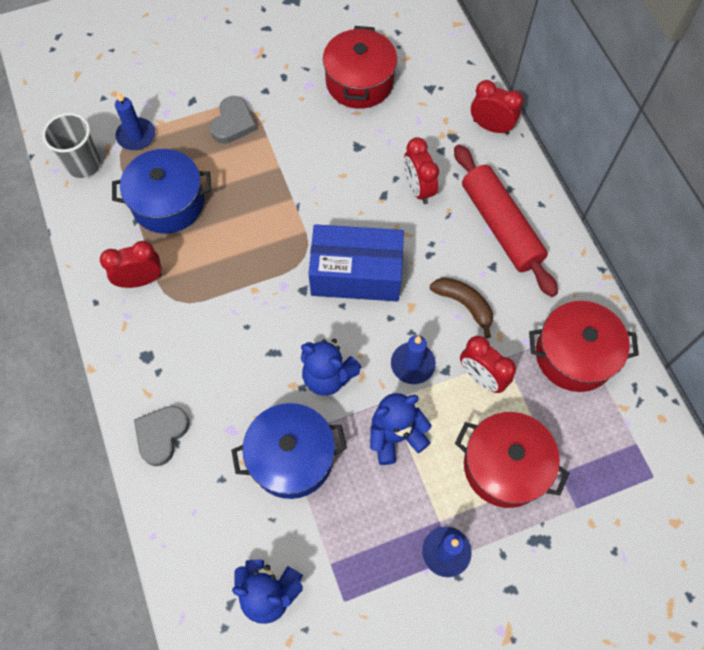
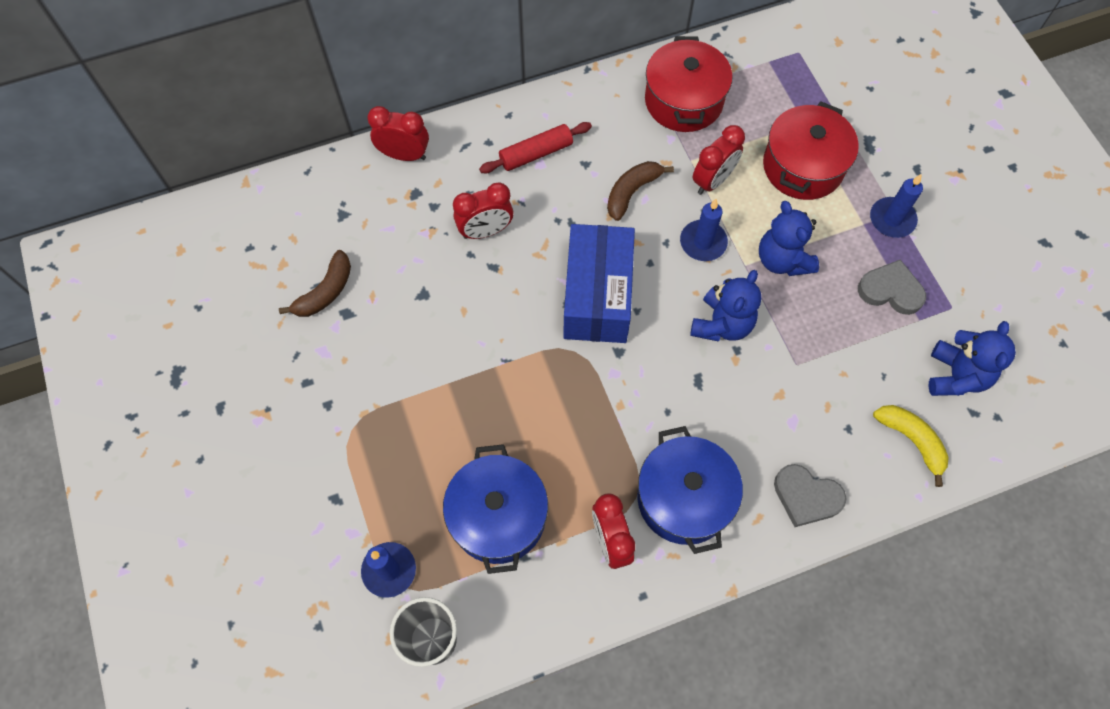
camera: 90 degrees left, 0 degrees up
grey heart [210,96,257,144] -> grey heart moved to [858,260,926,315]
blue pot [231,403,347,499] -> blue pot moved to [637,426,743,554]
red pot [323,26,397,109] -> brown banana [279,250,351,317]
red rolling pin [454,145,558,297] -> red rolling pin [479,122,592,173], size x0.60
red clock [471,80,523,135] -> red clock turned 75 degrees clockwise [367,106,429,161]
none -> yellow banana [873,405,949,487]

